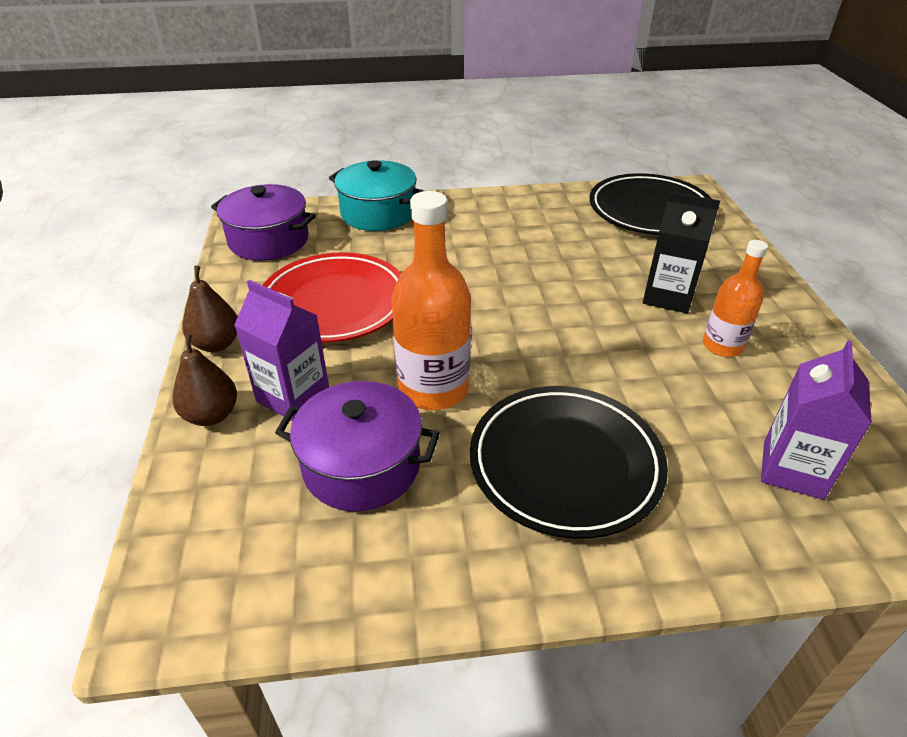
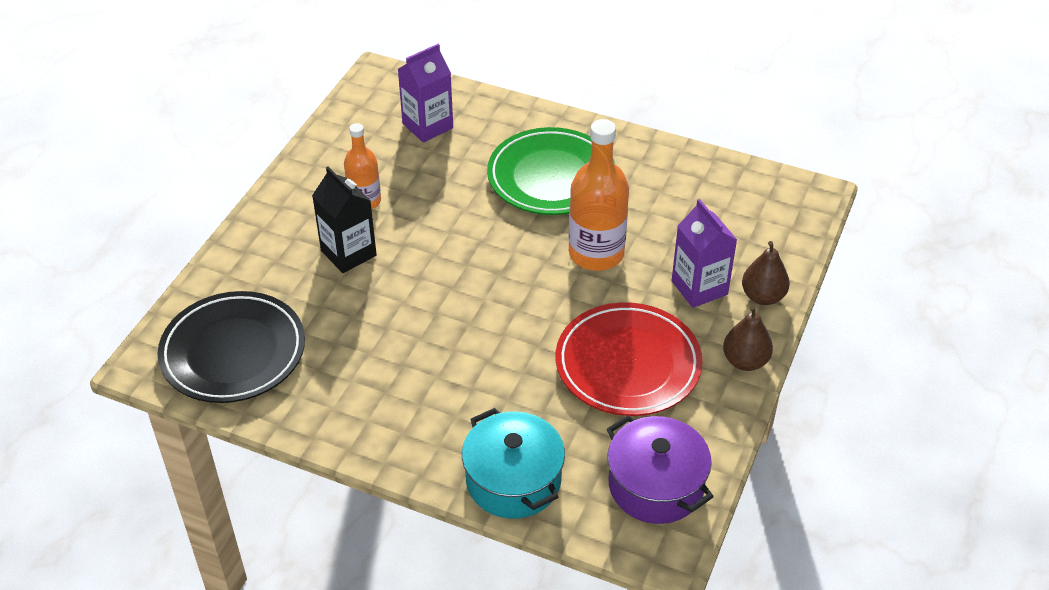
camera: 150 degrees left, 5 degrees up
purple pot [275,381,440,512] -> none
black plate [470,386,668,539] -> green plate [487,127,615,215]

